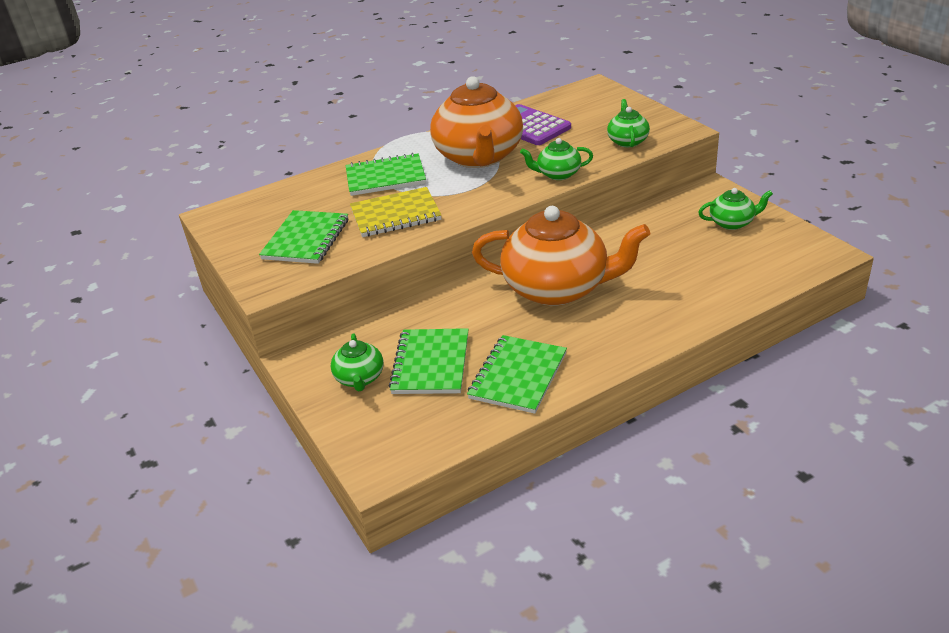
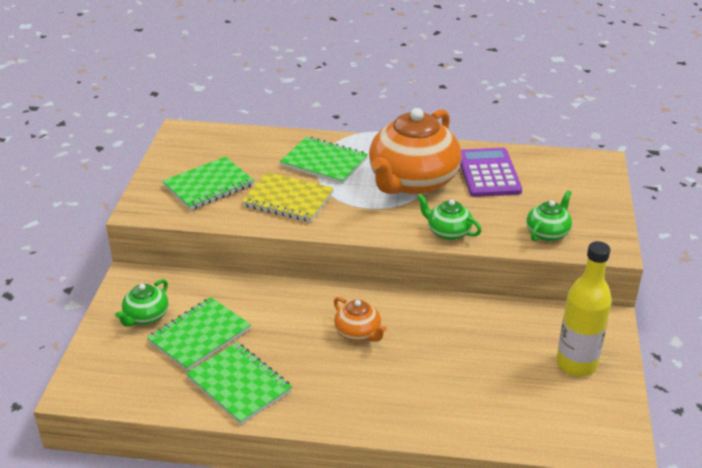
camera: 35 degrees right, 0 degrees up
green notebook [467,335,567,414] -> green notebook turned 75 degrees clockwise [186,342,292,425]
orange teapot [472,206,650,306] -> orange teapot [334,297,387,342], size x0.45
green teapot [698,188,773,230] -> yellow bottle [556,241,612,376]

